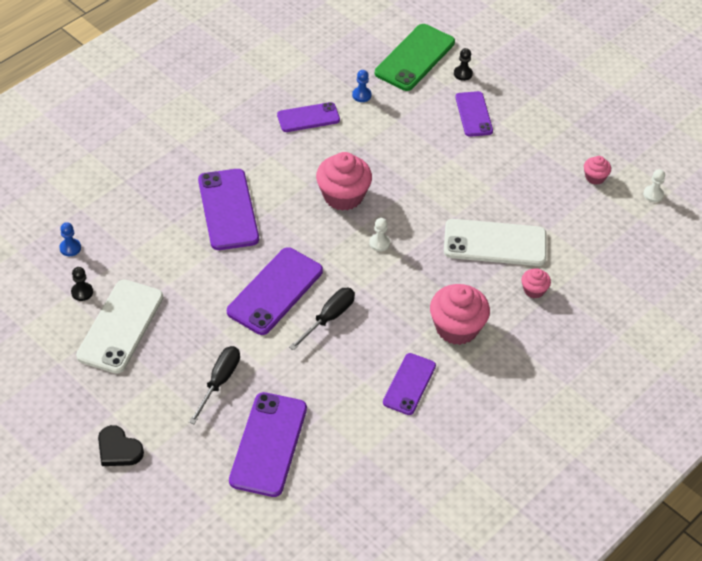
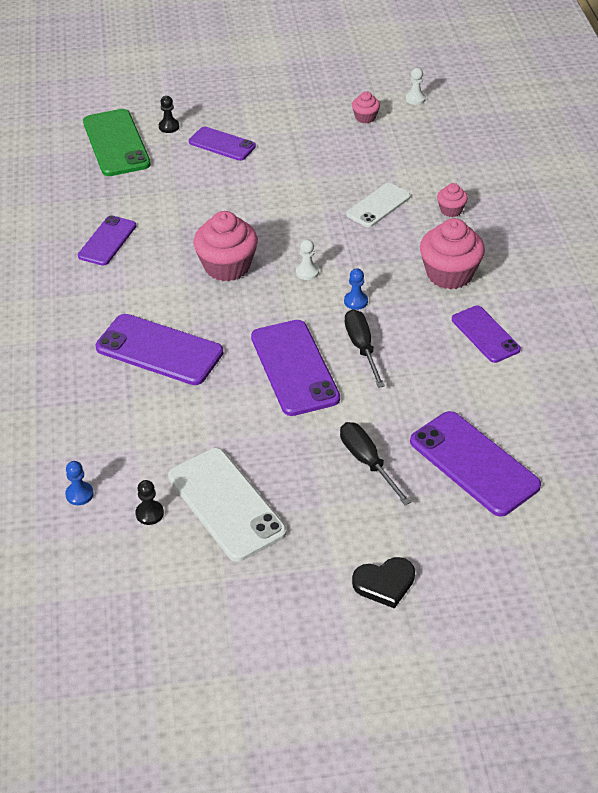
camera: 50 degrees left, 5 degrees down
blue pawn [352,70,372,102] -> blue pawn moved to [344,268,368,310]
white phone [444,219,547,266] -> white phone [346,183,411,227], size x0.63

